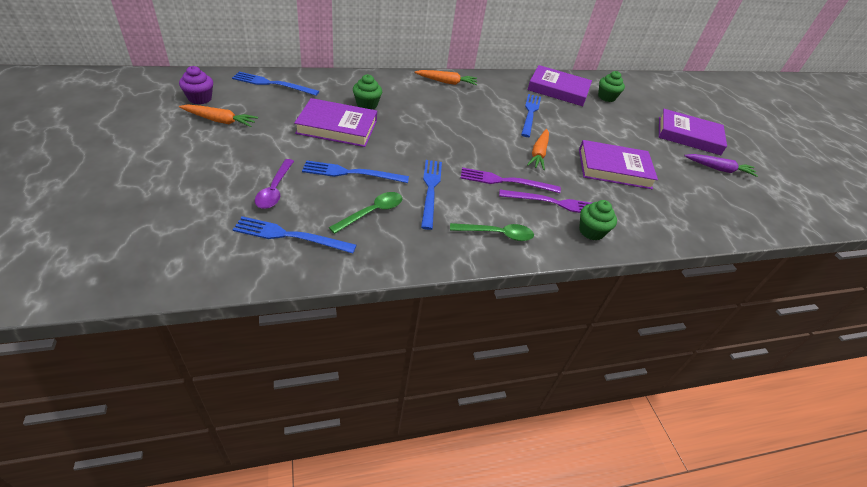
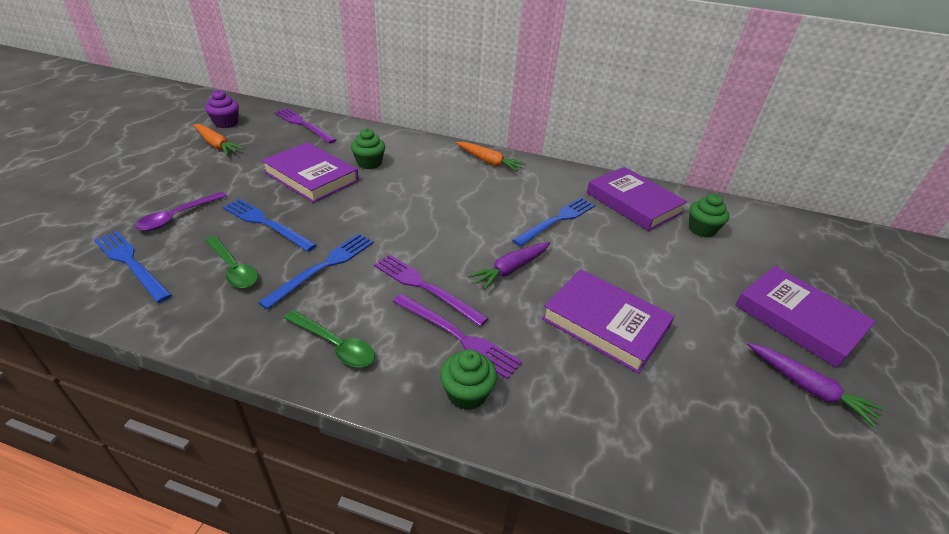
camera: 35 degrees right, 5 degrees down
blue fork [232,72,319,96] -> purple fork [275,108,337,144]
green spoon [329,192,402,234] -> green spoon turned 60 degrees clockwise [205,236,258,288]
orange carrot [527,129,549,170] -> purple carrot [468,242,550,290]

